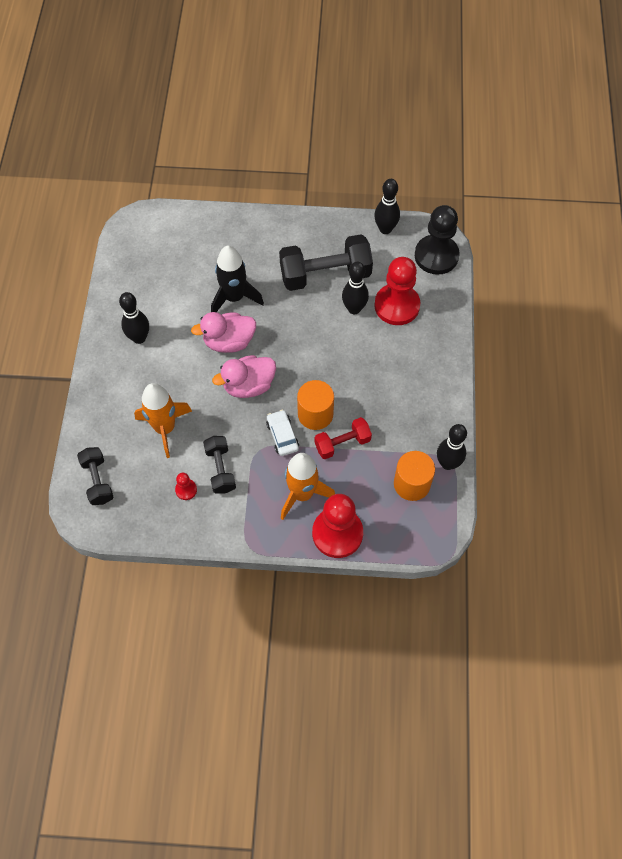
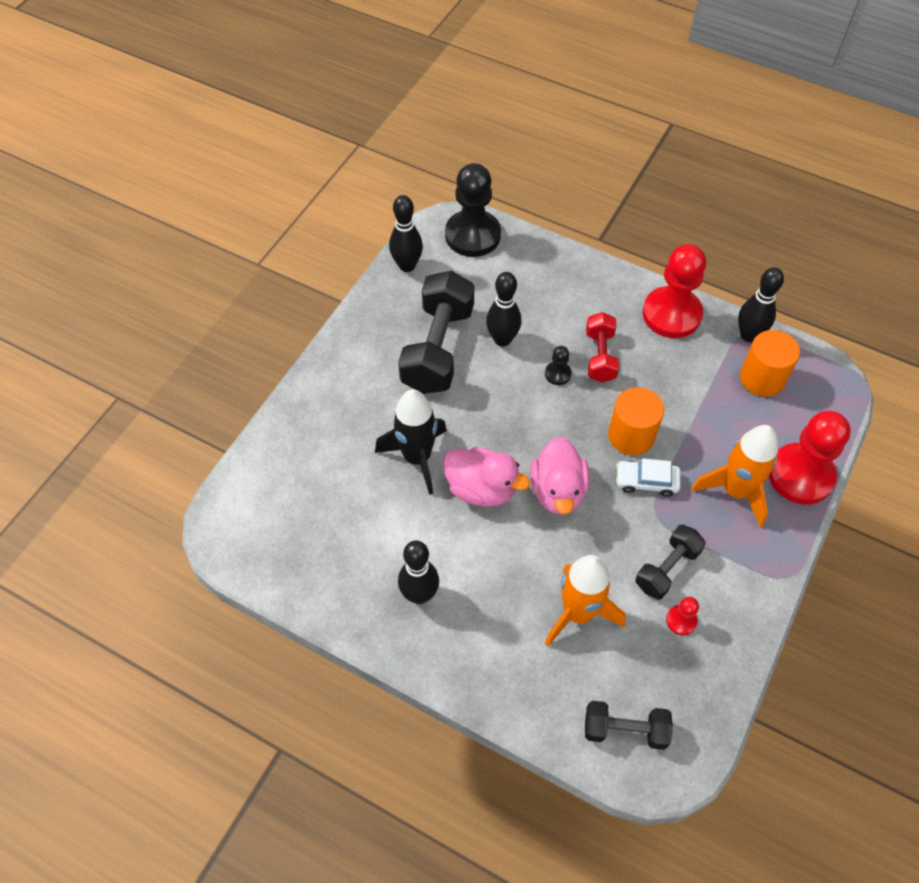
camera: 65 degrees left, 5 degrees down
pink duck [191,312,256,353] -> pink duck turned 75 degrees counterclockwise [443,447,530,507]
black dumbbell [203,436,236,493] -> black dumbbell turned 60 degrees counterclockwise [635,525,706,600]
red dumbbell [315,417,372,459] -> red dumbbell moved to [586,312,619,382]
red pawn [374,257,420,325] -> red pawn moved to [643,244,706,338]
none -> black pawn [545,346,572,385]

